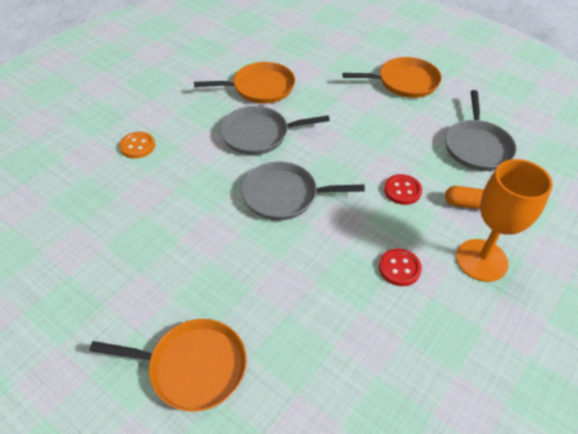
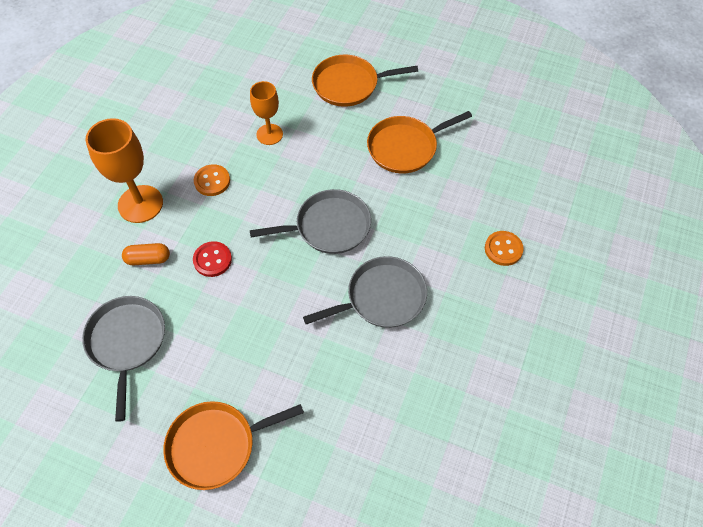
camera: 165 degrees right, 10 degrees up
orange pan [194,62,295,104] -> orange pan moved to [367,111,472,173]
red button [379,248,422,286] -> orange button [194,164,230,196]
none -> orange goblet [250,81,283,145]

